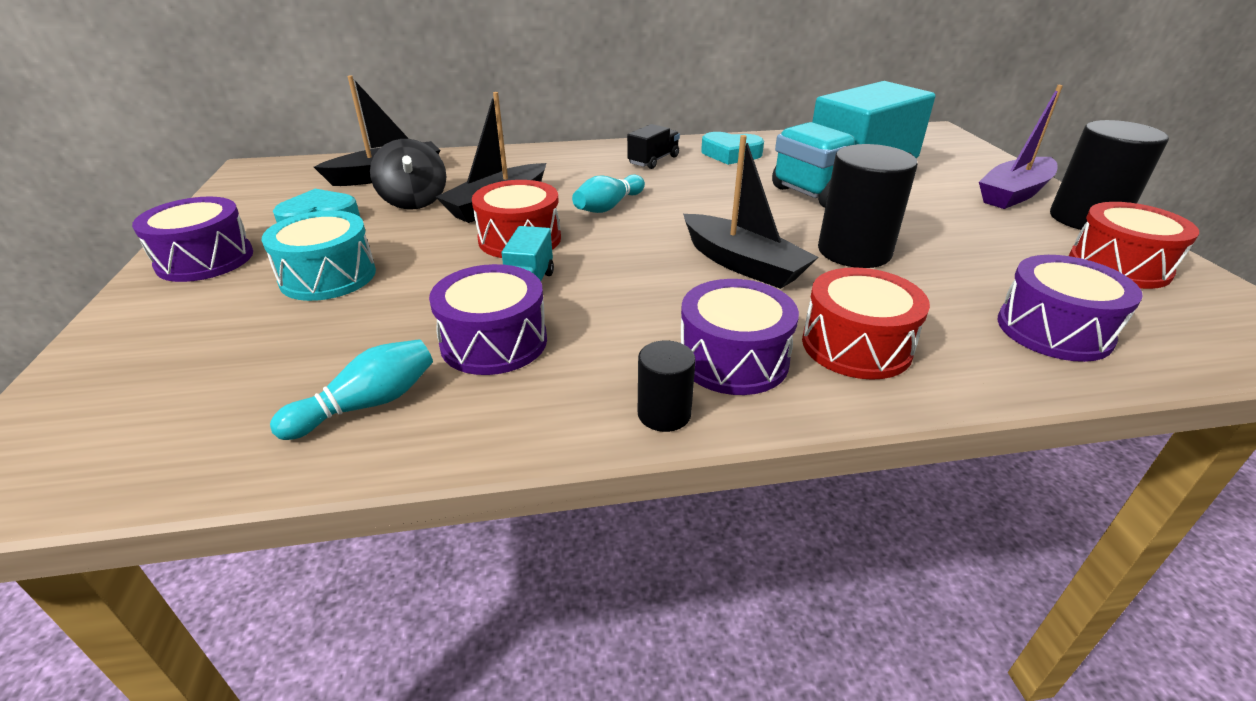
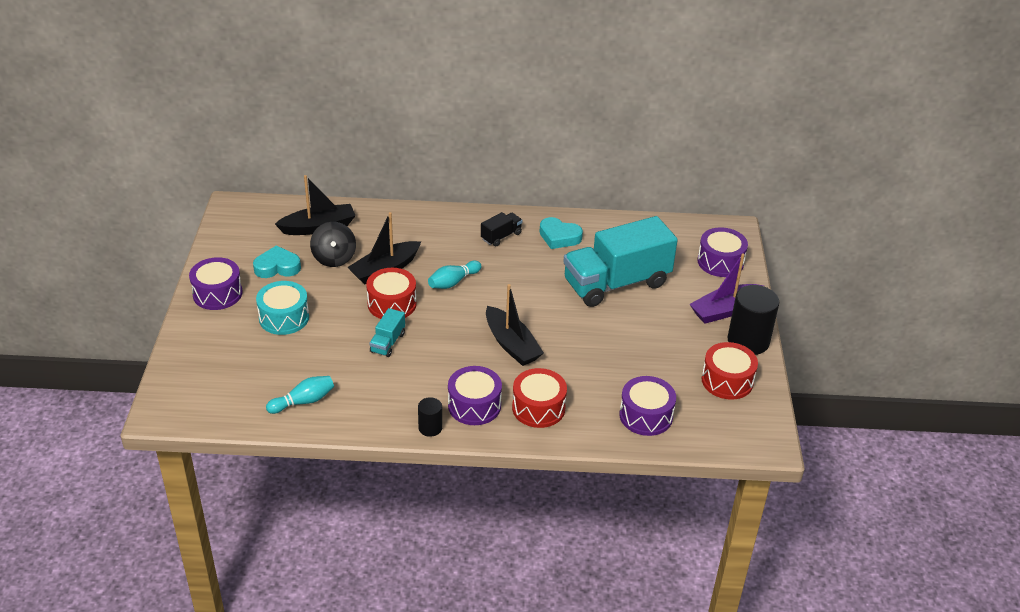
camera: 10 degrees right, 5 degrees up
purple drum [429,264,547,375] -> purple drum moved to [697,227,748,277]
black cylinder [818,144,918,268] -> none

